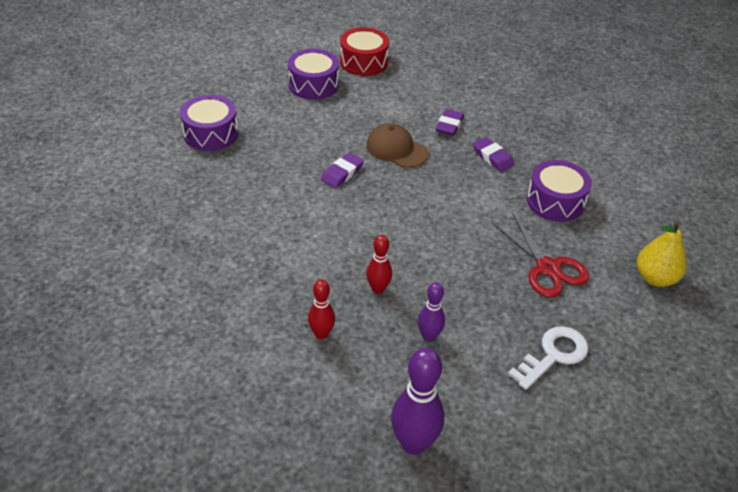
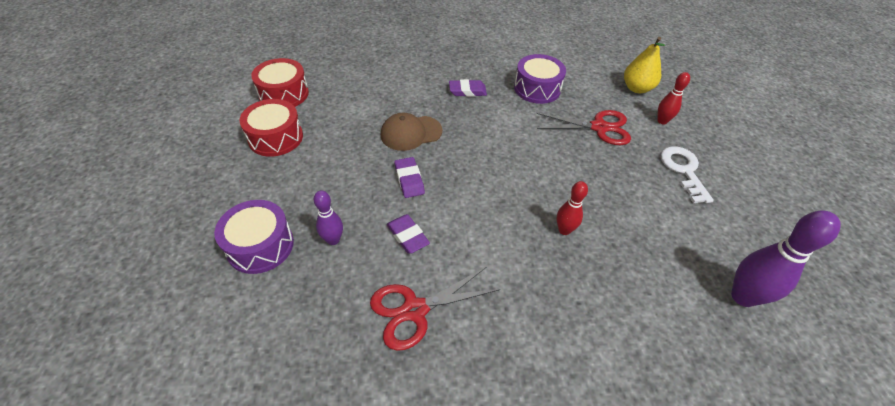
camera: 55 degrees left, 5 degrees up
purple drum [288,49,339,100] -> red drum [239,99,303,157]
red bowling pin [308,280,335,339] -> red bowling pin moved to [657,72,690,125]
purple bowling pin [418,282,445,342] -> purple bowling pin moved to [314,190,343,245]
purple eraser [435,109,464,136] -> purple eraser moved to [387,214,430,254]
none -> red scissors [370,267,500,351]

